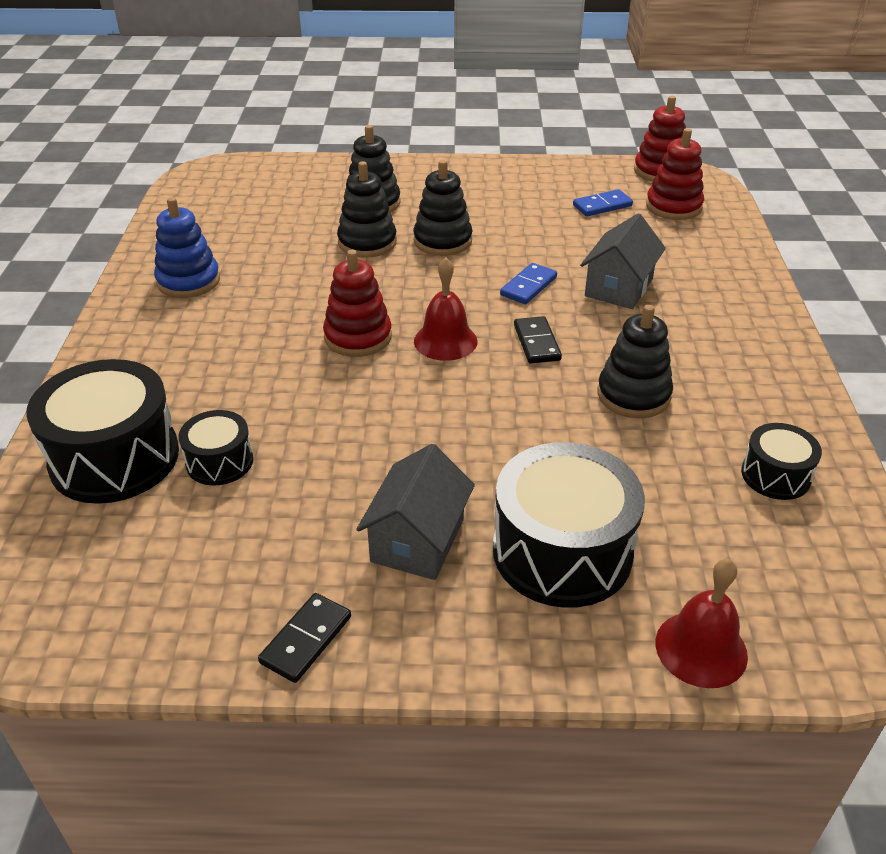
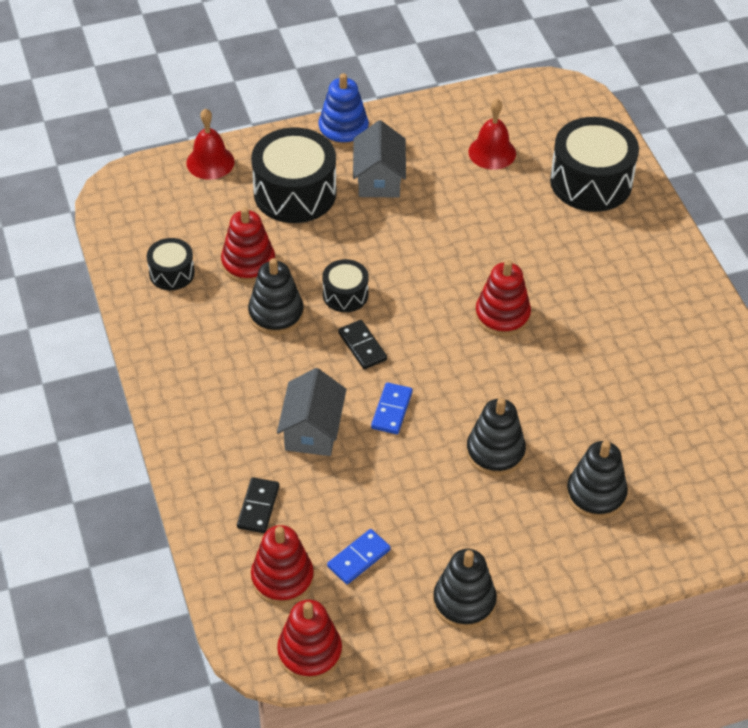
camera: 160 degrees right, 10 degrees up
blue stacking toy [154,197,220,298] -> blue stacking toy moved to [318,73,369,147]
black drum [179,410,253,486] -> black drum moved to [322,259,369,312]
black domino [258,593,351,683] -> black domino moved to [237,477,279,533]
black stacking toy [337,161,397,257] -> black stacking toy moved to [433,549,497,629]
red bell [414,257,477,361] -> red bell moved to [468,99,516,170]
none -> red stacking toy [221,207,275,283]

